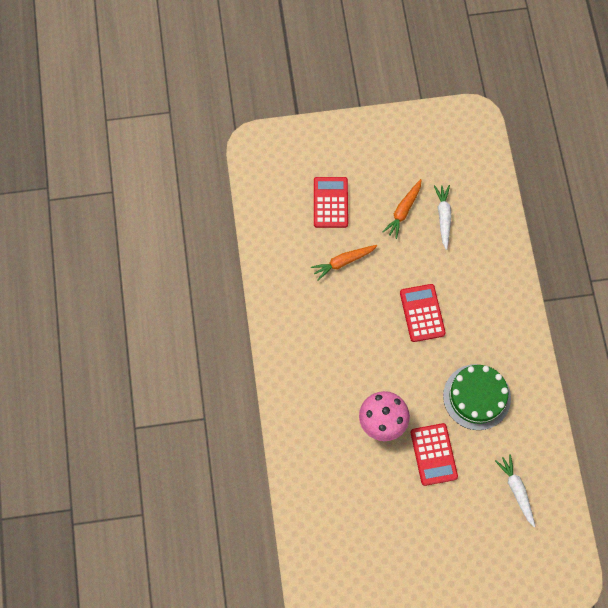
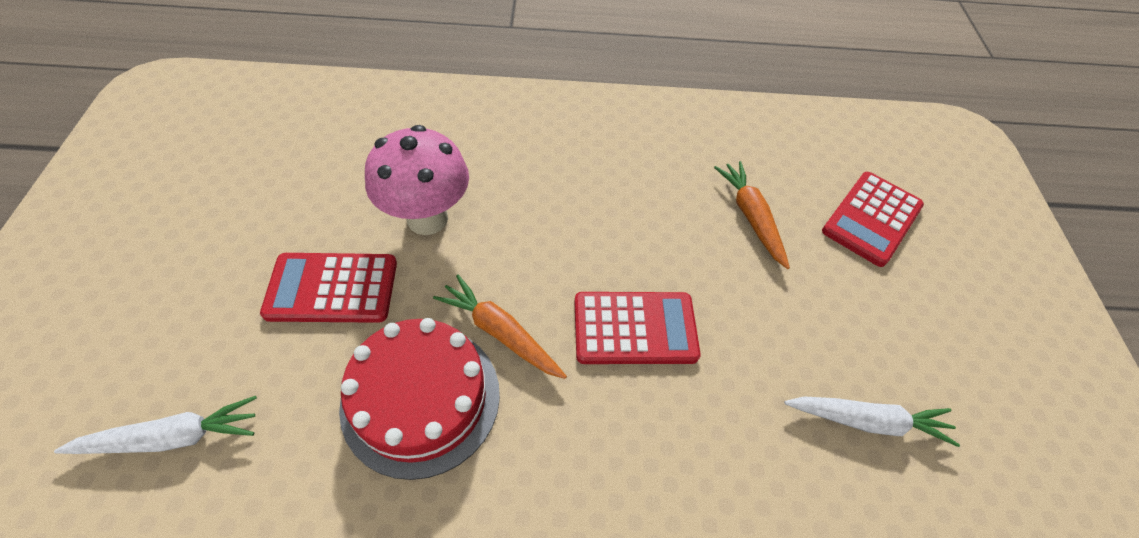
camera: 95 degrees right, 15 degrees down
red calculator [314,177,348,228] -> red calculator turned 120 degrees clockwise [822,172,924,267]
orange carrot [382,179,421,239] -> orange carrot moved to [433,275,567,379]
green cake [443,364,511,430] -> red cake [339,318,500,480]

